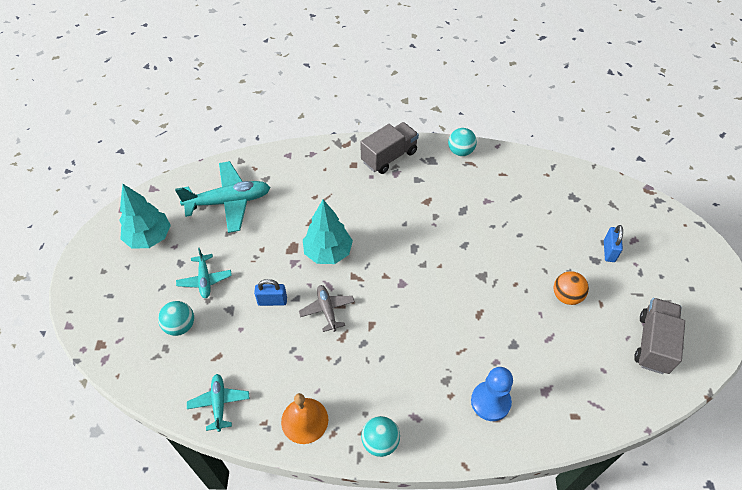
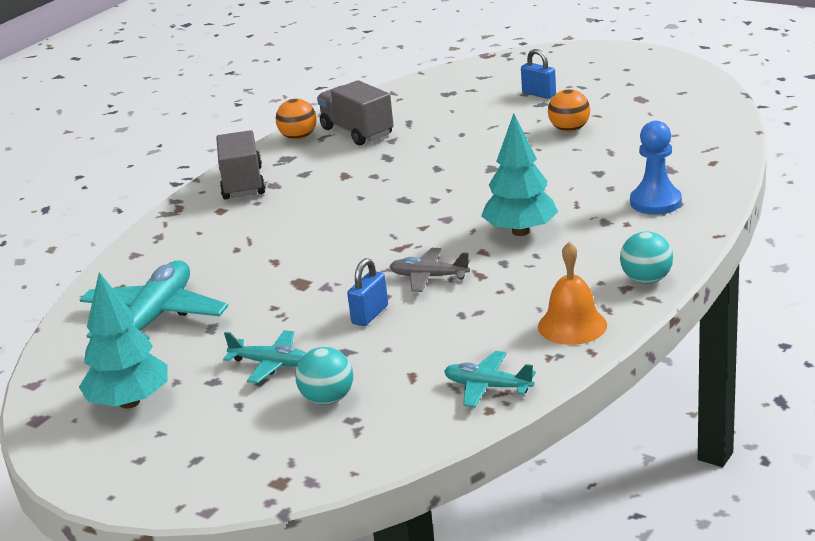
camera: 55 degrees left, 25 degrees down
turquoise tree [303,200,353,264] -> turquoise tree moved to [481,113,558,236]
turquoise ball [448,128,477,156] -> orange ball [276,98,317,140]
grey truck [634,298,685,374] -> grey truck moved to [317,80,394,145]

